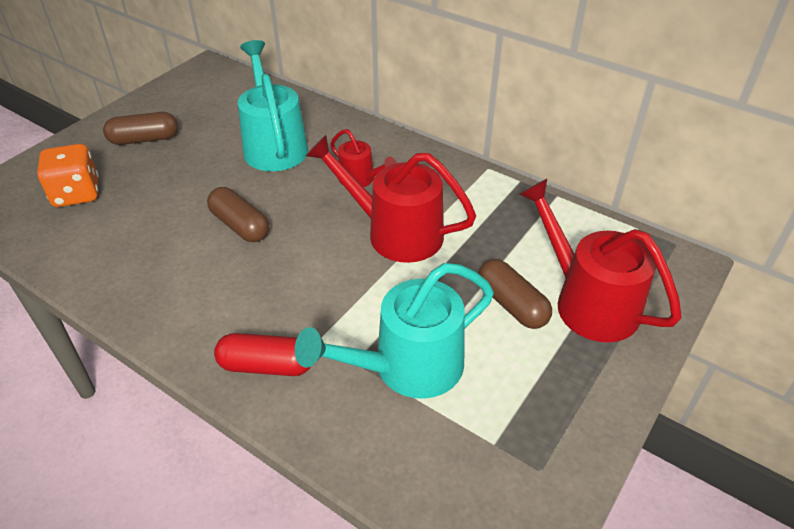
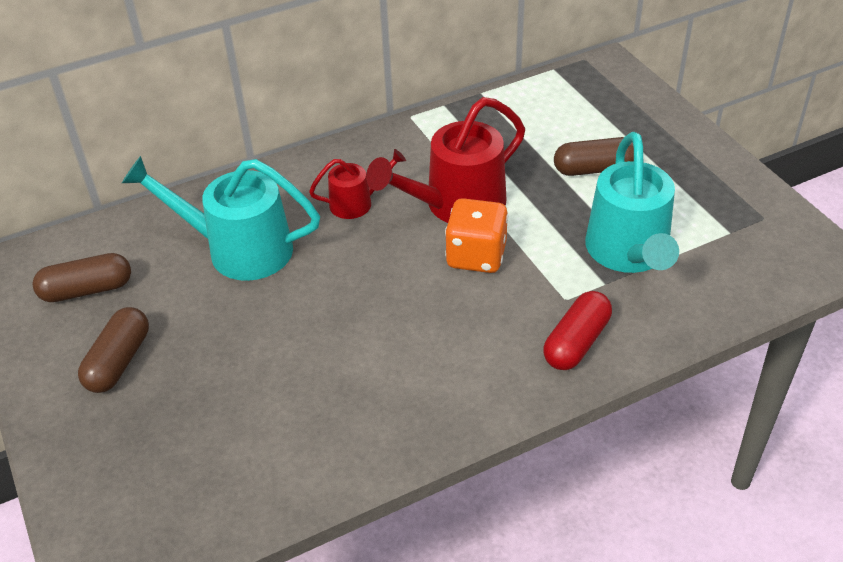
camera: 60 degrees left, 0 degrees up
orange dice [37,144,99,207] -> orange dice moved to [445,198,508,273]
brown capsule [207,187,269,242] -> brown capsule moved to [33,253,131,302]
red watering can [519,179,682,342] -> none

